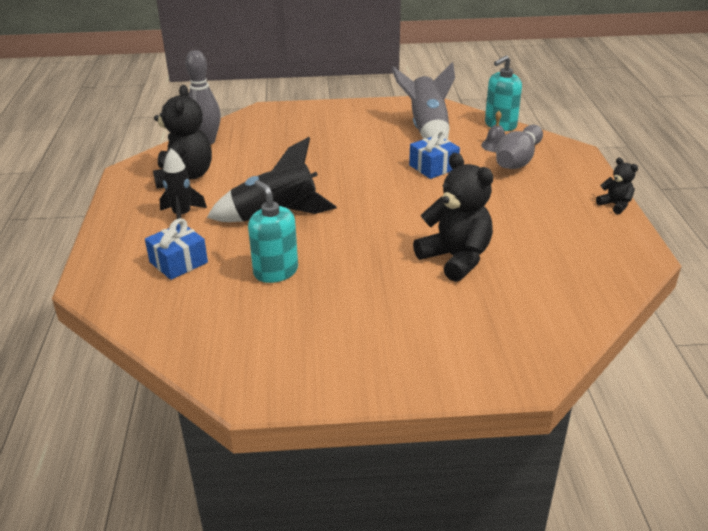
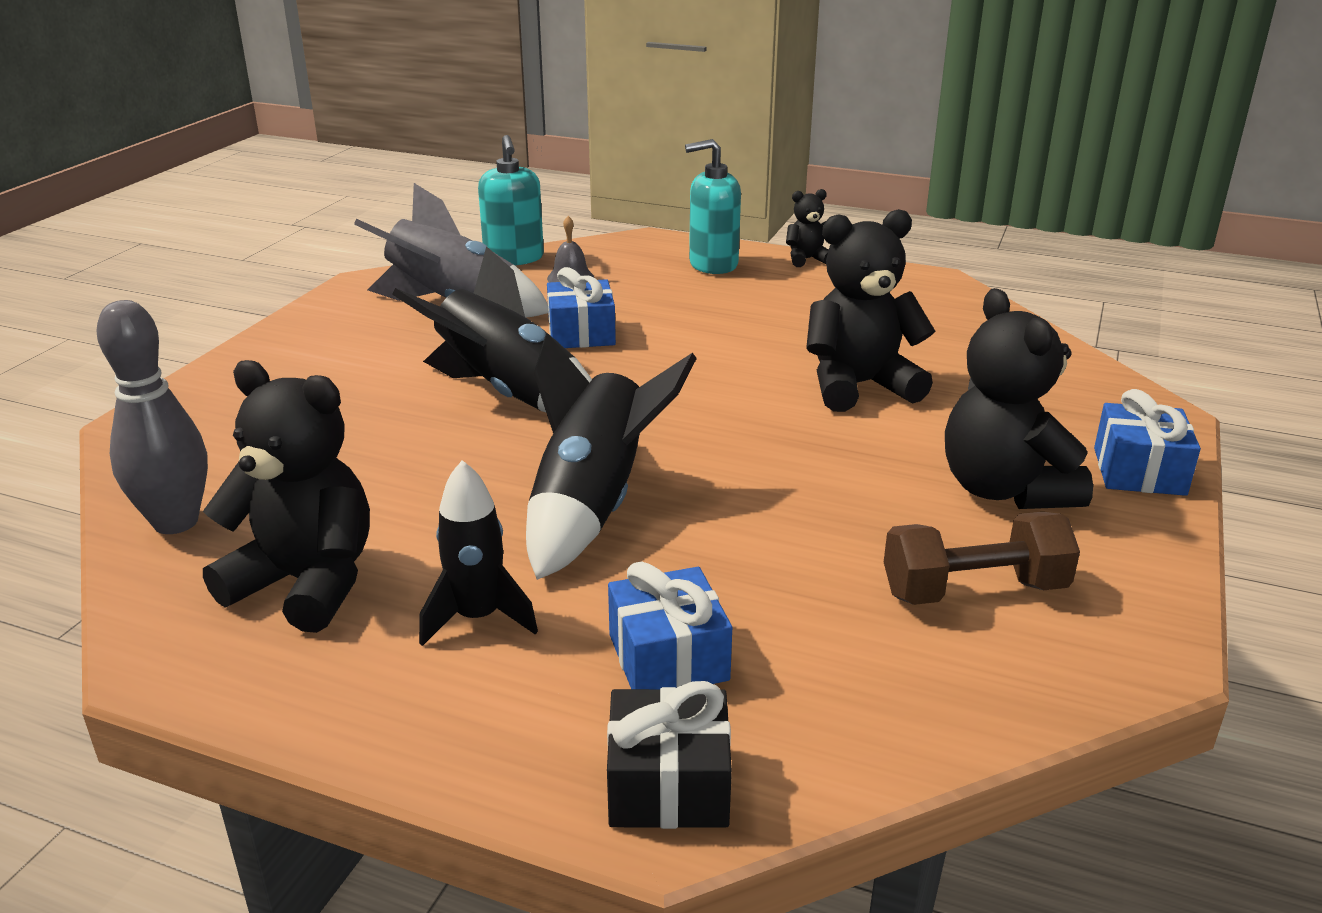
camera: 65 degrees left, 5 degrees down
turquoise soap dispenser [248,180,298,283] -> turquoise soap dispenser moved to [685,139,741,274]
grey bowling pin [496,125,543,169] -> none
none -> black rocket [392,246,592,412]
none -> black gift [607,681,732,829]
none -> brown dumbbell [884,512,1080,605]
none -> black teddy bear [945,288,1093,509]
none -> blue gift [1094,389,1201,496]

